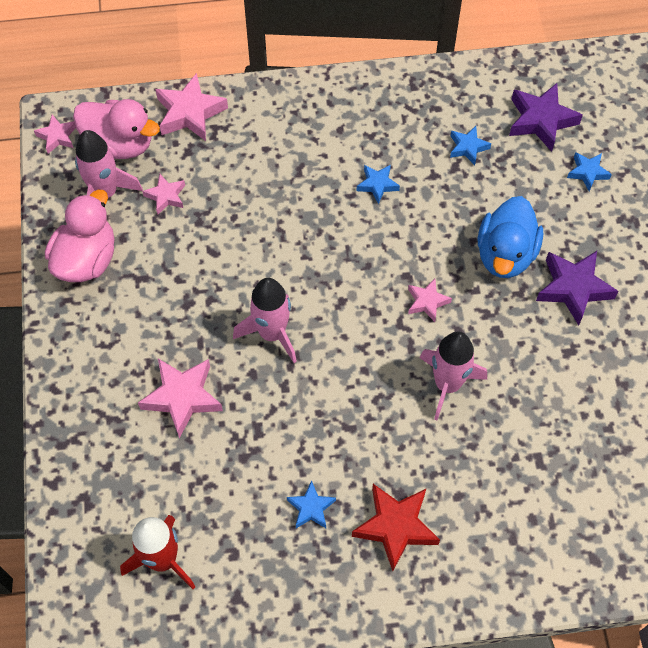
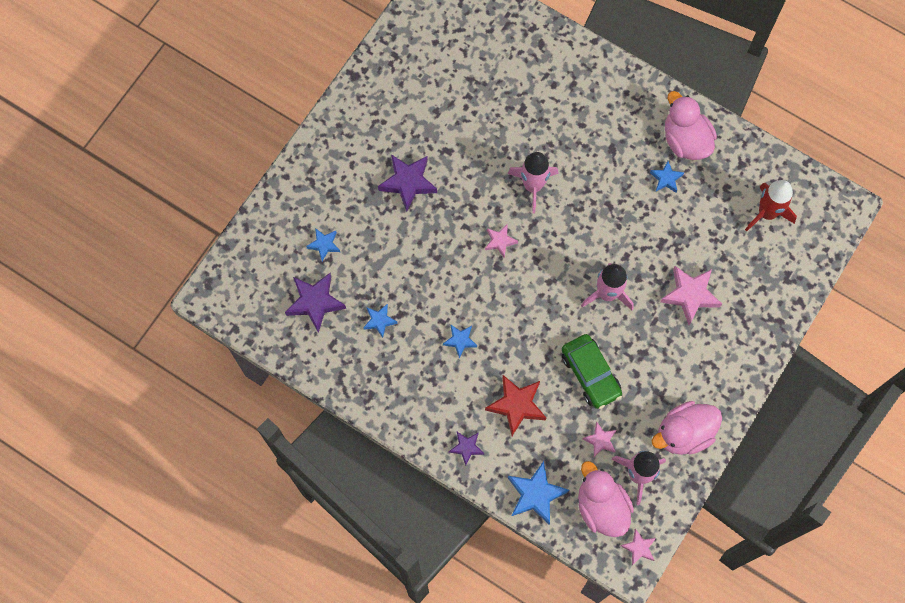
camera: 140 degrees left, 10 degrees up
pink star [155,73,228,141] -> blue star [508,461,569,525]
red star [352,484,440,571] -> red star moved to [485,375,546,436]
blue duck [478,196,543,278] -> none
none -> purple star [449,432,484,466]
none -> green car [562,334,622,409]
none -> pink duck [665,91,717,160]

